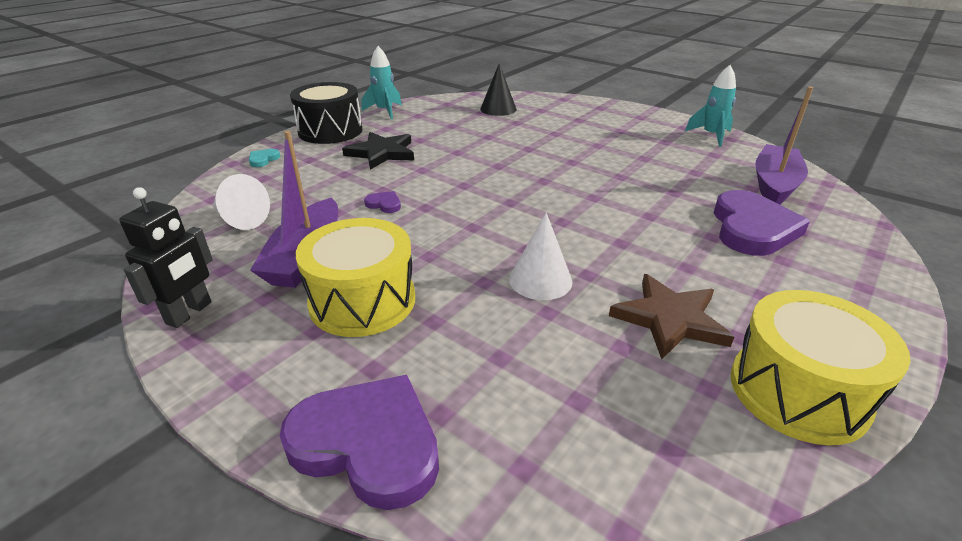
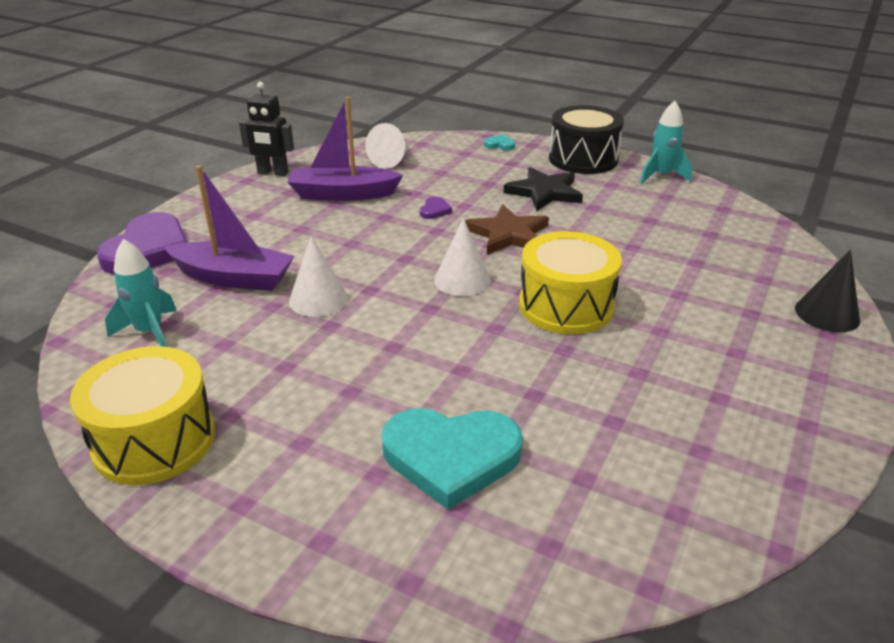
camera: 80 degrees right, 0 degrees up
yellow drum [296,218,415,337] -> yellow drum moved to [519,231,622,334]
black cone [480,63,516,116] -> black cone moved to [795,250,860,332]
brown star [609,274,734,359] -> brown star moved to [465,205,549,255]
turquoise rocket [685,65,736,147] -> turquoise rocket moved to [105,239,177,347]
purple heart [714,190,810,256] -> turquoise heart [382,408,523,510]
purple boat [755,87,813,205] -> purple boat moved to [164,166,294,291]
none -> white cone [434,218,491,296]

